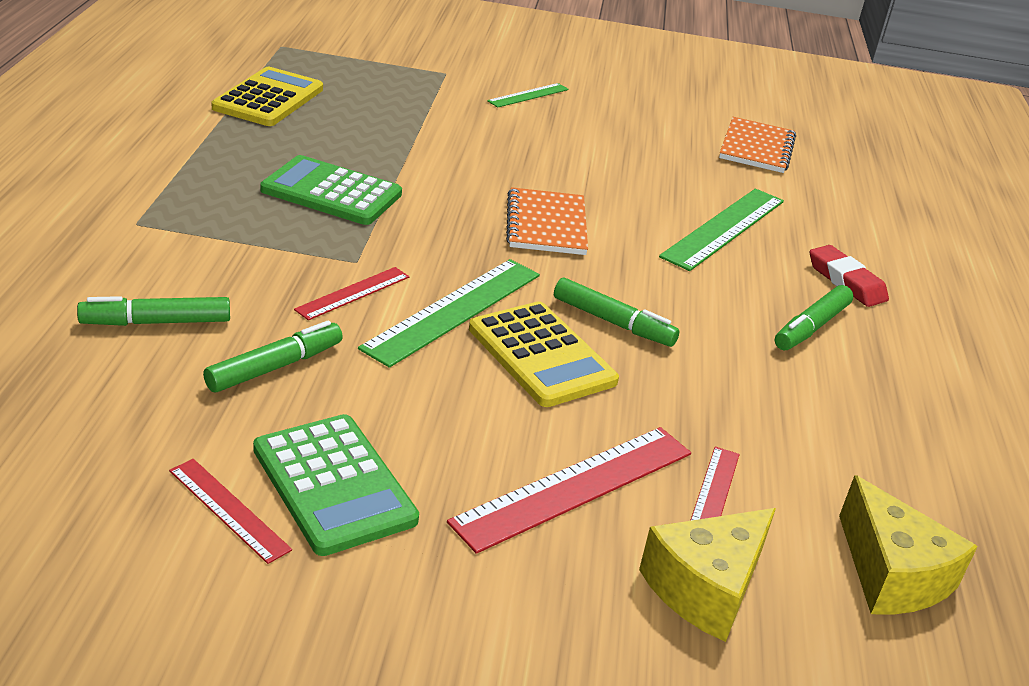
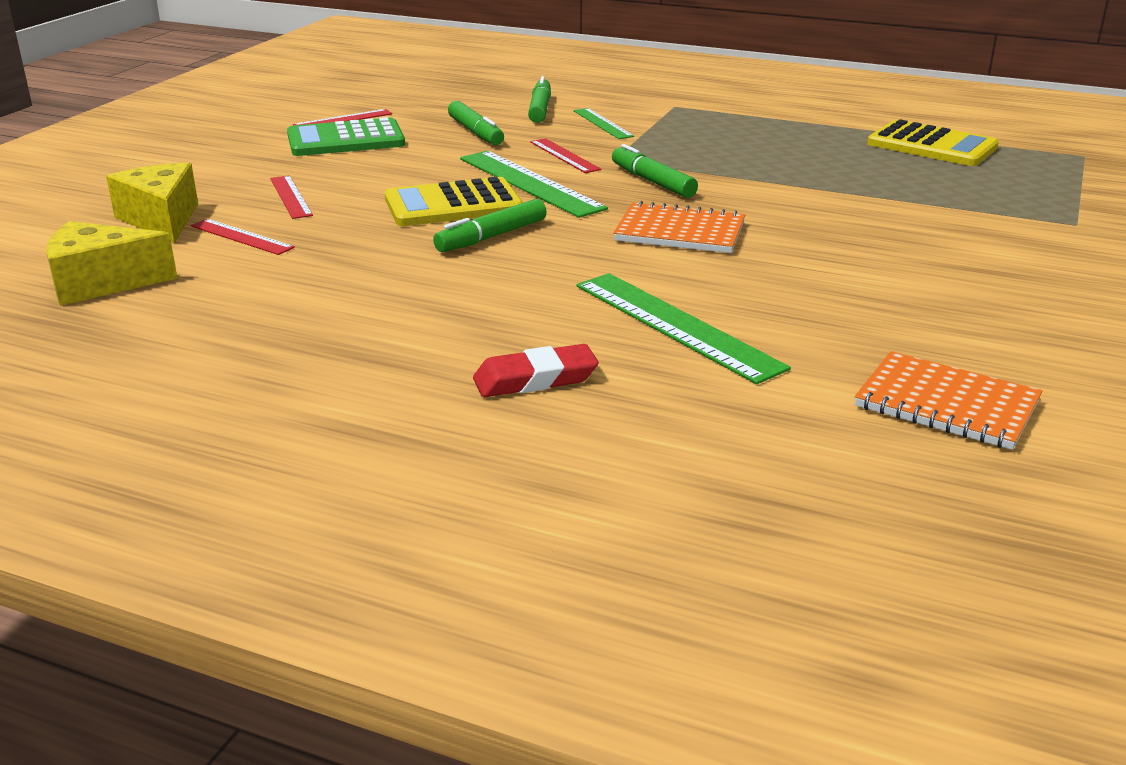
camera: 110 degrees right, 5 degrees down
green calculator [260,155,402,225] -> none
red ruler [447,427,691,554] -> red ruler [270,175,313,219], size x0.56
green ruler [487,83,569,108] -> green ruler moved to [573,108,634,139]
green marker [775,285,853,350] -> green marker moved to [612,144,698,198]

